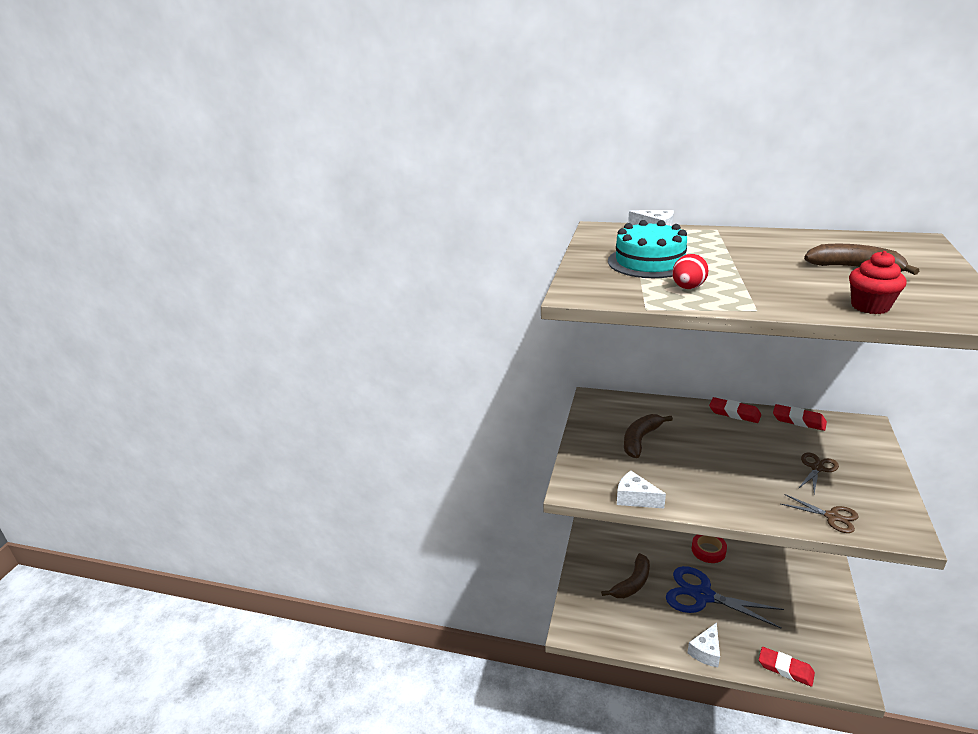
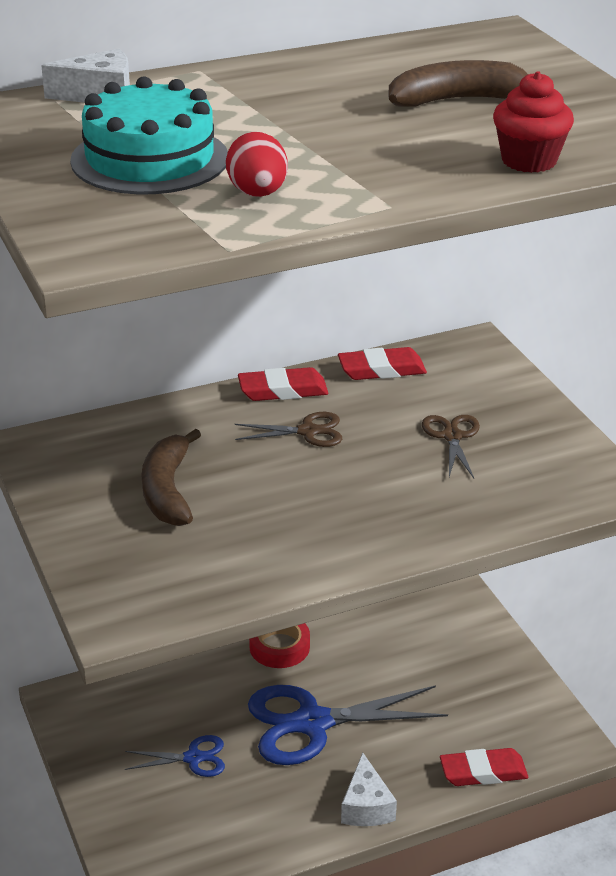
camera: 40 degrees left, 5 degrees up
brown banana [601,553,650,598] -> blue scissors [125,735,225,777]
white cheese [617,471,666,508] -> none
brown scissors [781,494,859,533] -> brown scissors moved to [235,412,342,447]

